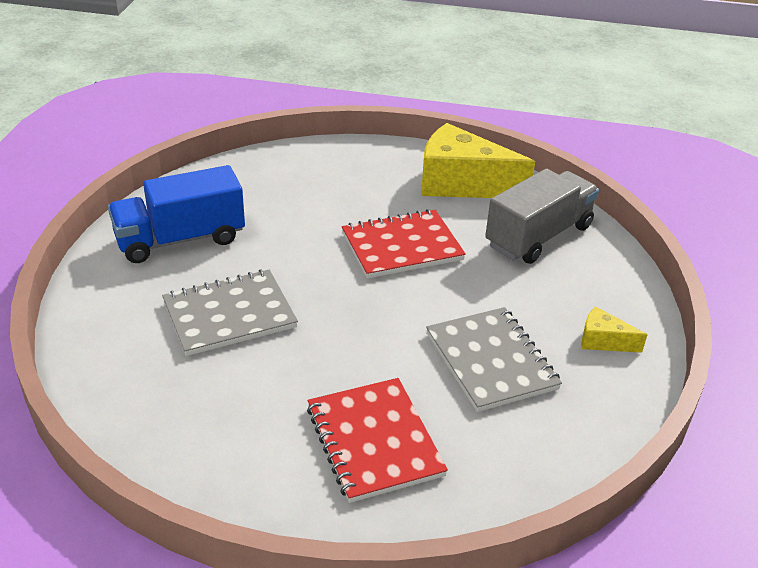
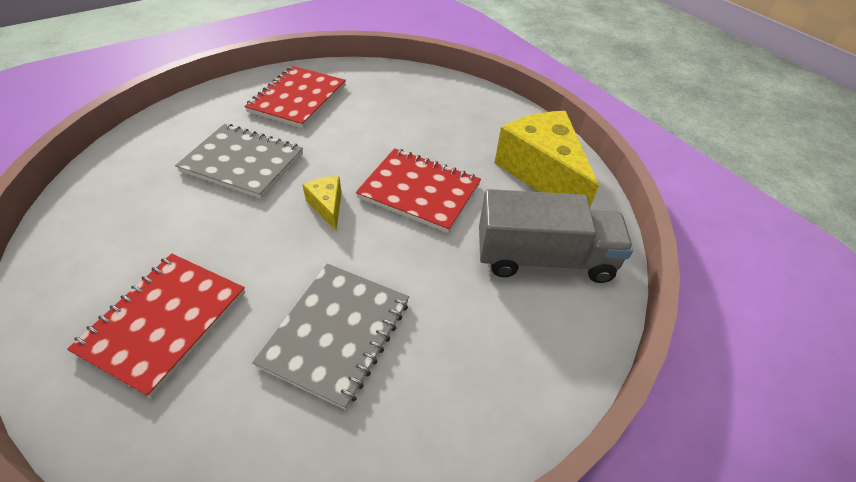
camera: 45 degrees right, 10 degrees up
blue truck [108,165,245,263] -> red notebook [244,66,346,128]
yellow cheese [581,306,647,353] -> yellow cheese moved to [302,176,342,230]

